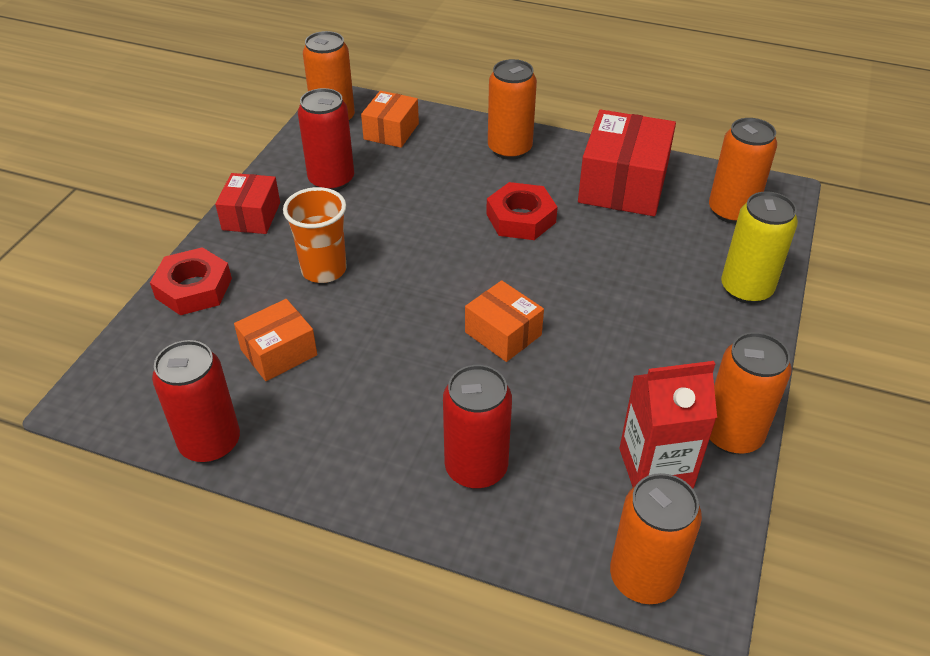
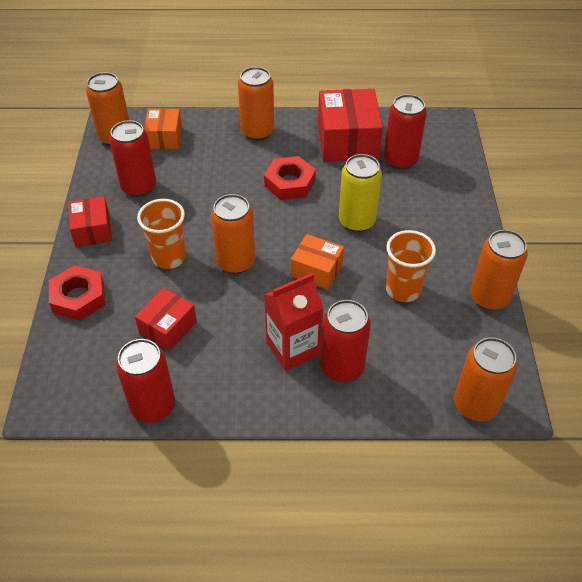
camera: 20 degrees left, 5 degrees up
orange box [234,299,317,381] -> red box [135,288,197,351]
red carton [619,361,717,488] -> red carton moved to [264,273,323,371]
orange can [709,118,777,224] -> orange can moved to [211,194,256,274]
yellow can [721,191,798,304] -> yellow can moved to [339,154,382,232]
none -> red can [384,94,427,169]
none -> orange cup [386,230,436,302]

